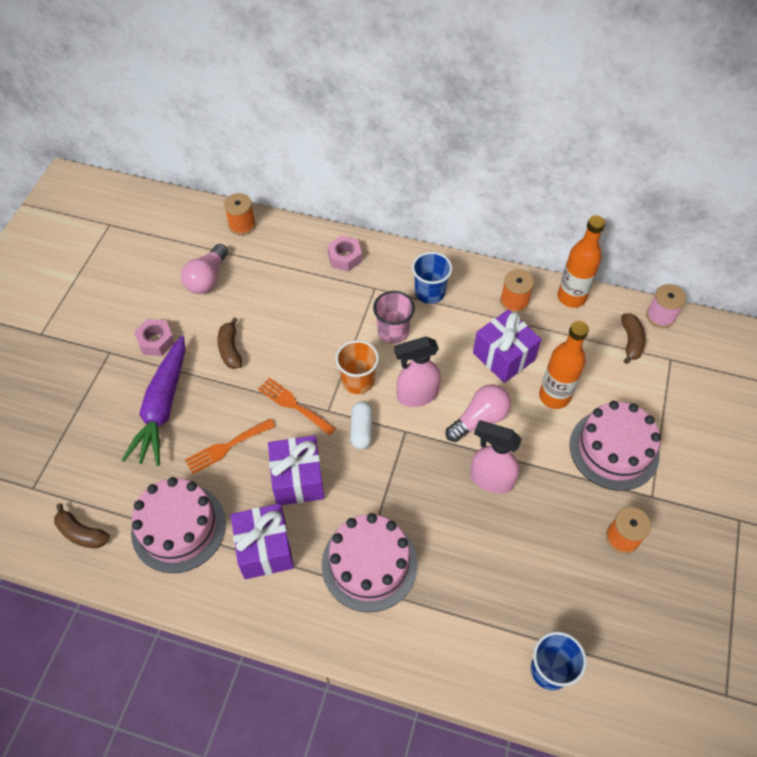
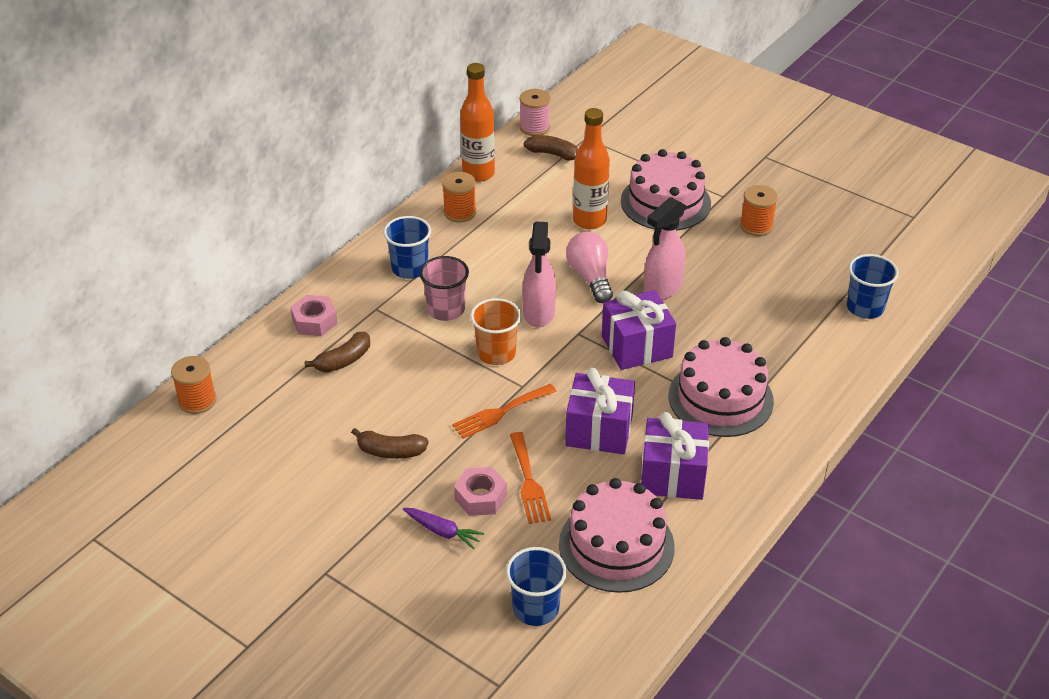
camera: 70 degrees left, 15 degrees down
brown banana [54,503,110,548] -> brown banana moved to [305,332,370,373]
purple carrot [121,336,186,466] -> purple carrot [403,508,484,549], size x0.45
pink nut [134,319,175,356] -> pink nut moved to [454,467,507,516]
pink light bulb [181,244,228,294] -> none
white capsule [350,401,373,449] -> none
purple gift [473,309,541,383] -> purple gift moved to [602,290,676,370]
none -> blue cup [506,547,567,626]

